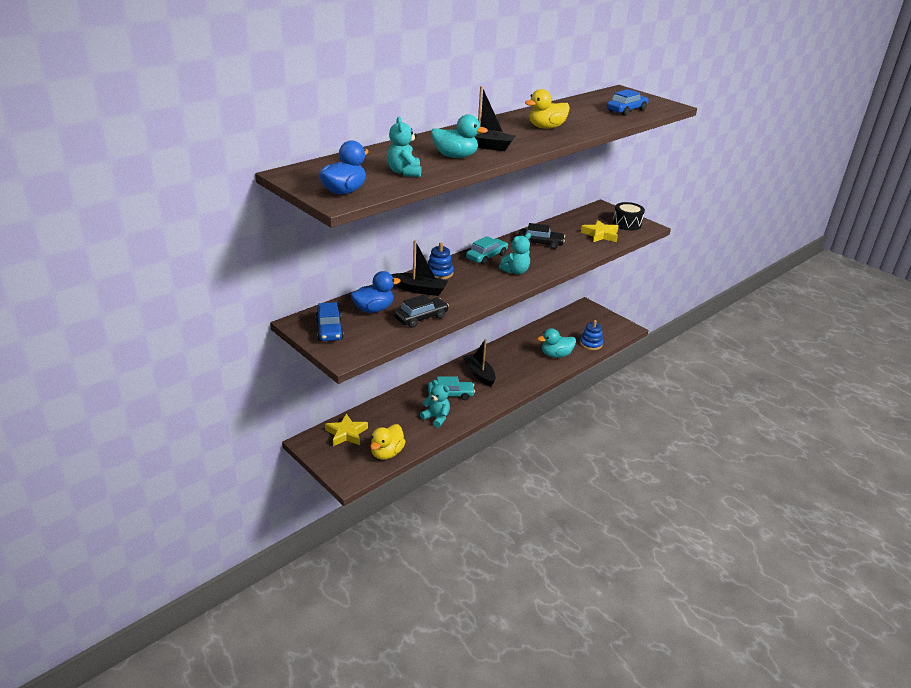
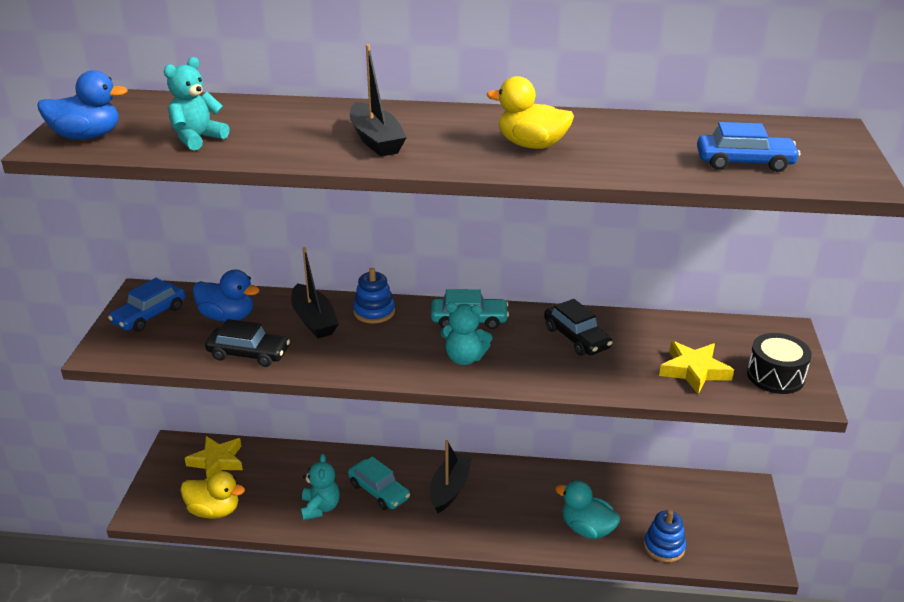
camera: 50 degrees right, 0 degrees up
yellow duck [370,424,406,460] -> yellow duck turned 150 degrees counterclockwise [180,471,245,519]
turquoise duck [431,114,488,158] -> none

